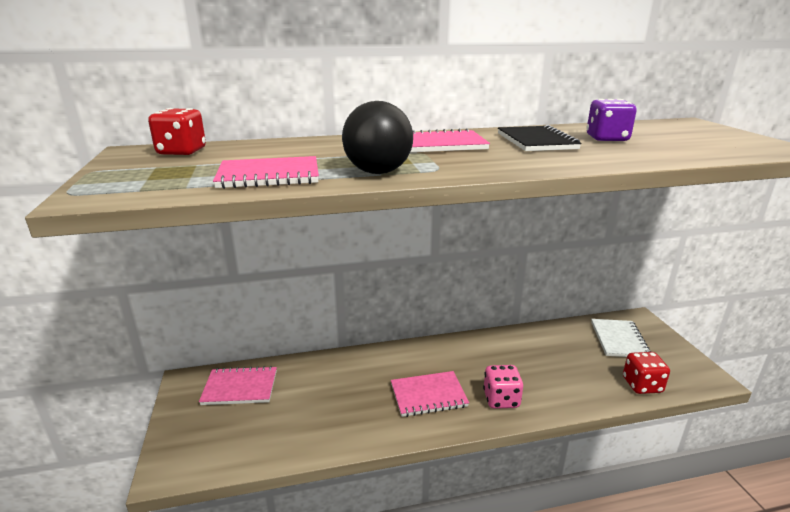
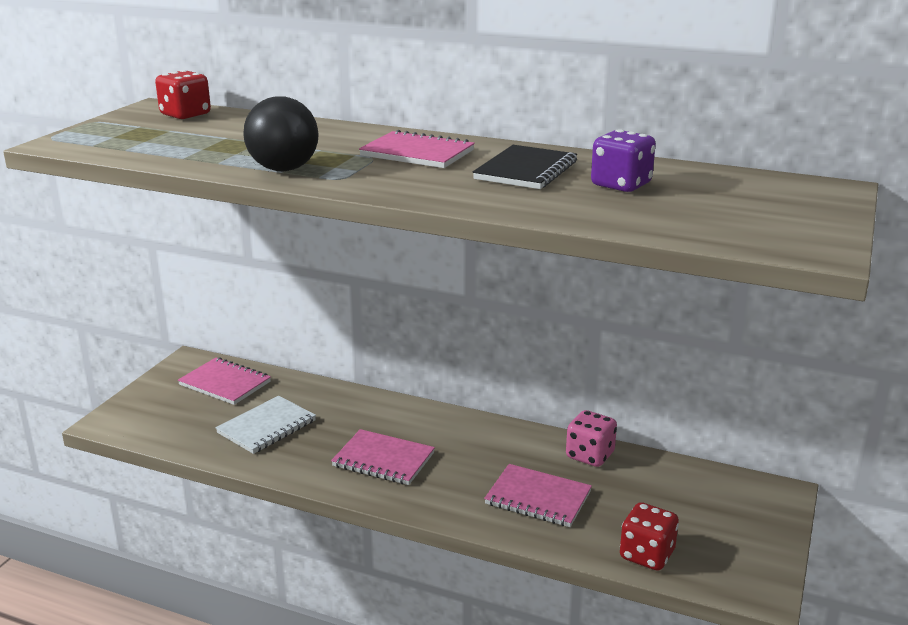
camera: 35 degrees right, 0 degrees up
pink notebook [213,156,319,189] -> pink notebook moved to [484,464,592,527]
pink dice [483,365,523,409] -> pink dice moved to [566,410,617,467]
white notebook [591,319,651,357] -> white notebook moved to [216,396,316,454]

